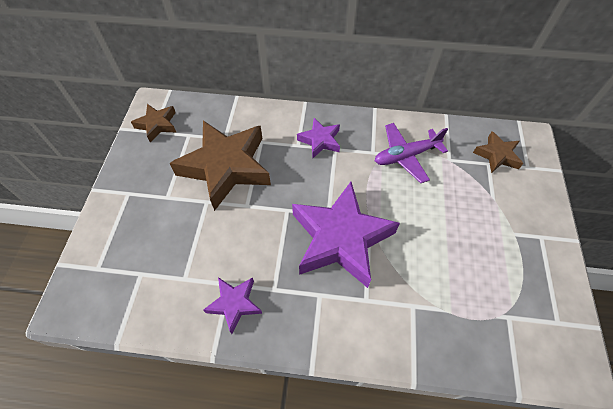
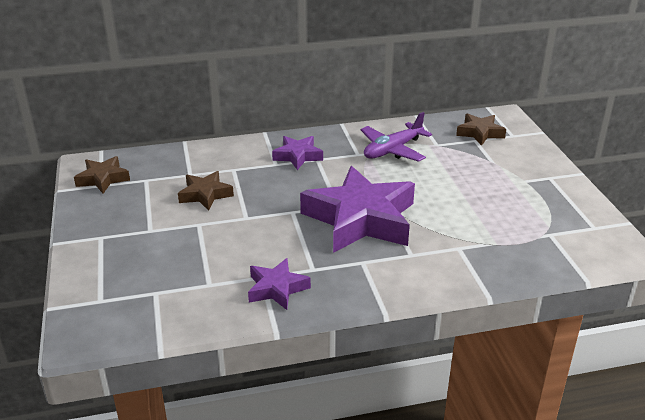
camera: 20 degrees left, 25 degrees down
brown star [169,121,271,211] -> brown star [178,171,234,211], size x0.49

